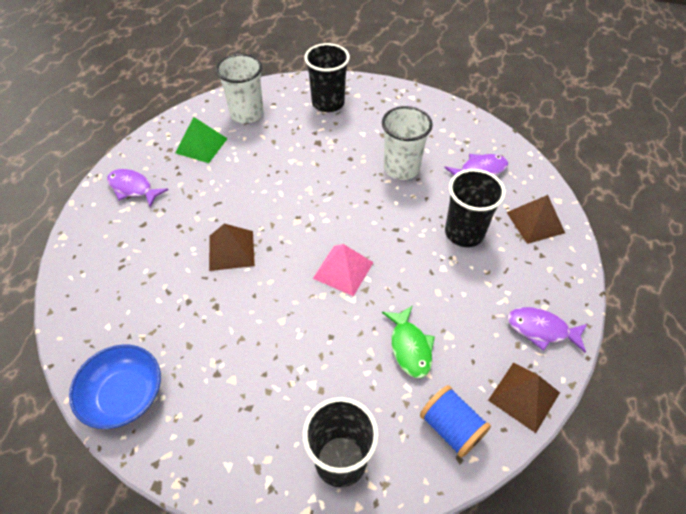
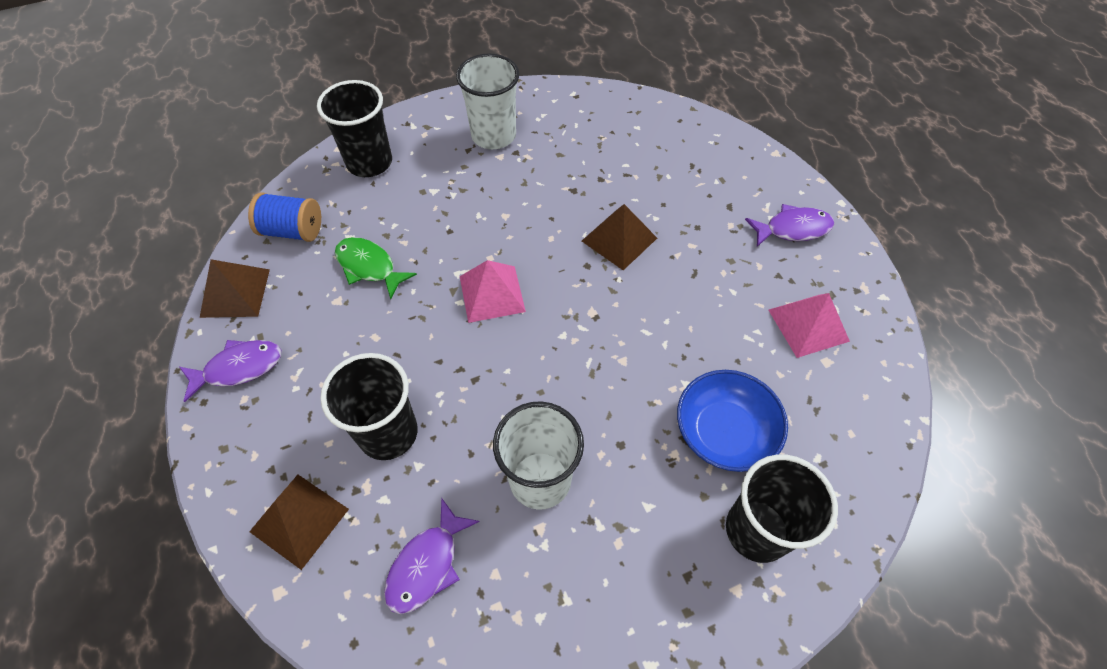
camera: 140 degrees right, 5 degrees up
blue bowl [69,345,161,429] -> blue bowl moved to [677,370,788,472]
green pyramid [176,117,228,163] -> pink pyramid [769,293,850,358]
white cup [216,54,264,123] -> white cup moved to [456,53,519,149]

